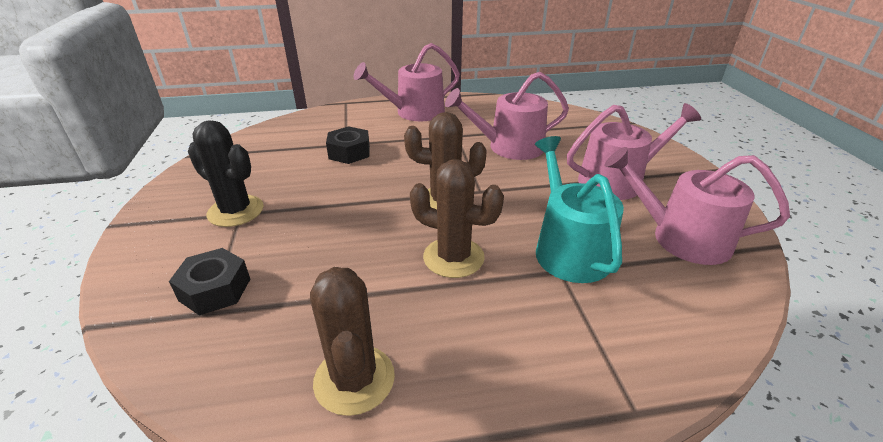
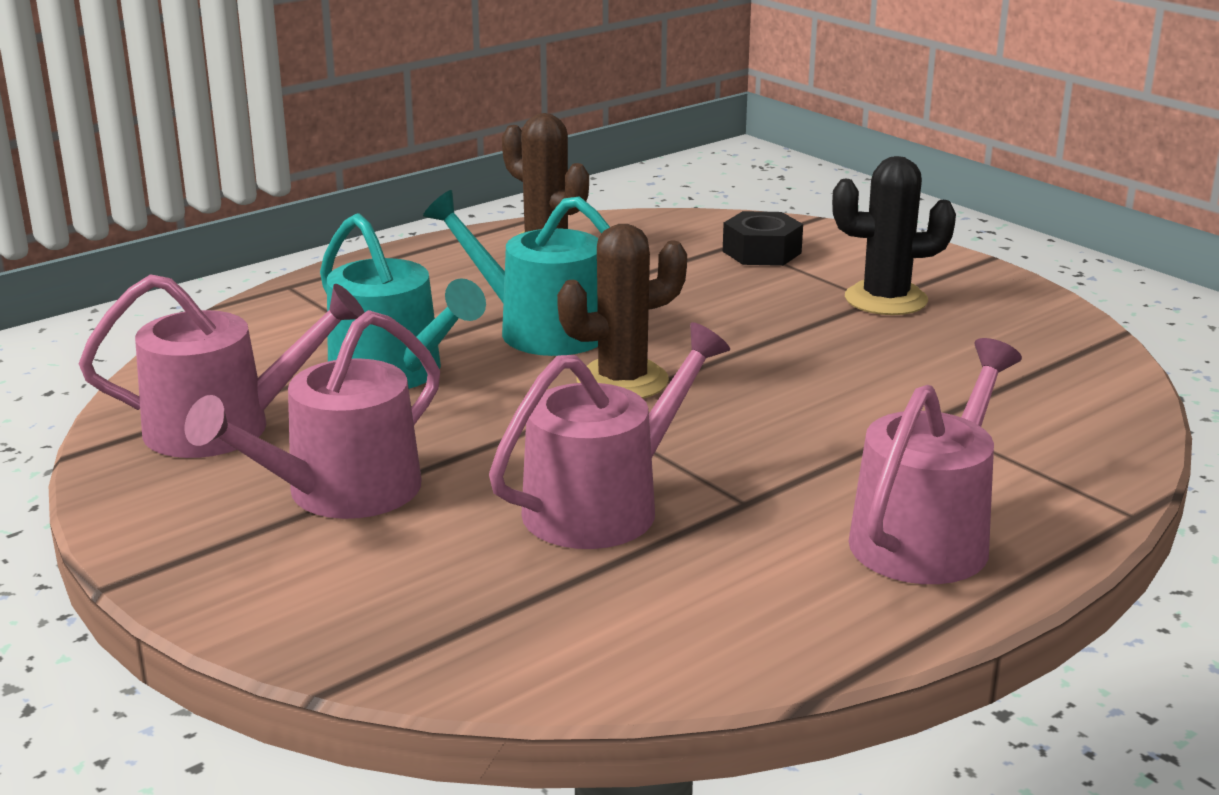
camera: 150 degrees right, 10 degrees down
black nut [326,126,370,164] -> none
brown cactus [410,159,504,278] -> turquoise watering can [423,190,610,356]

